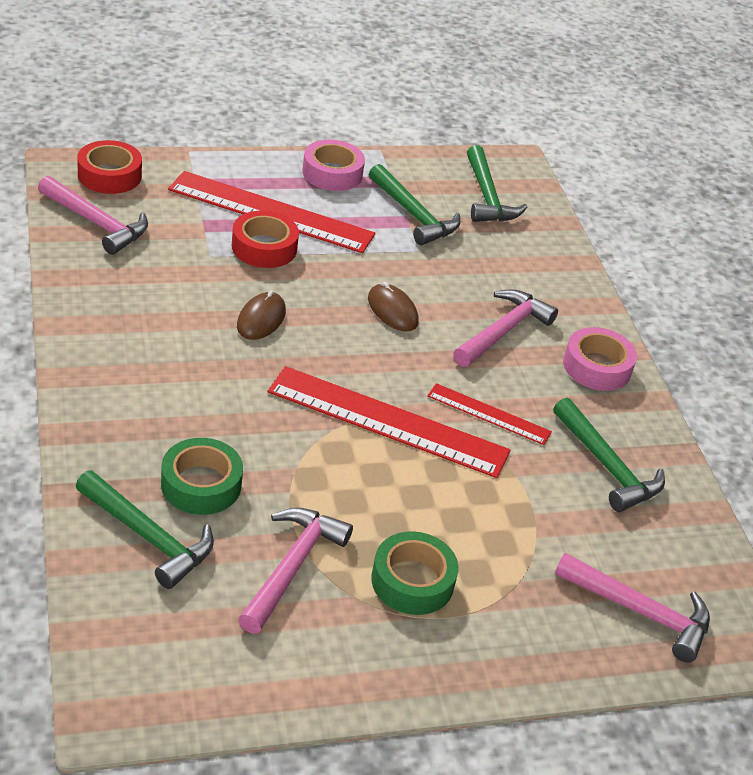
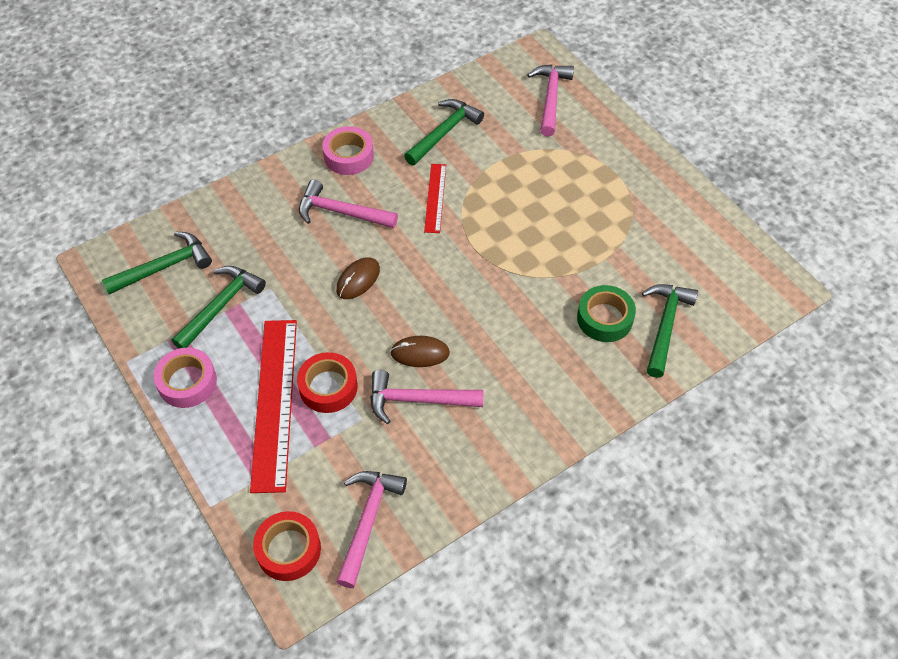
camera: 105 degrees left, 15 degrees up
pink hammer [238,507,353,634] -> pink hammer moved to [370,370,484,424]
red ruler [268,366,510,478] -> none
green tape [371,531,459,615] -> none

